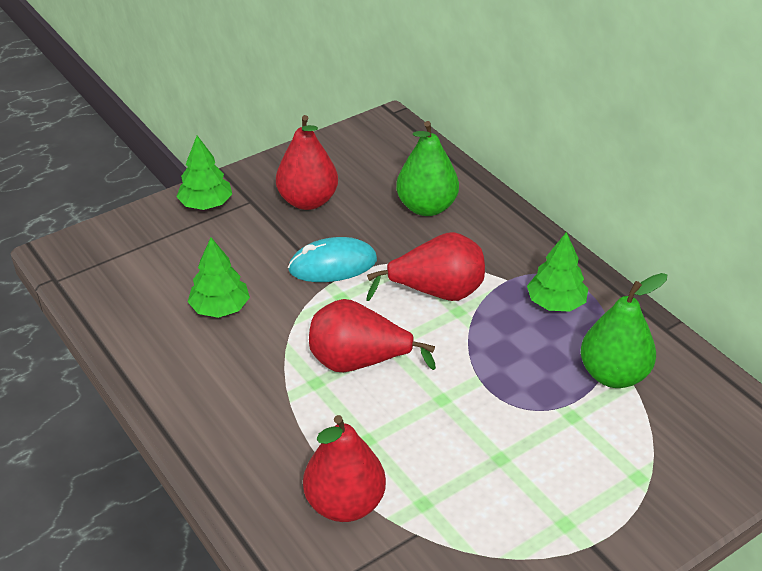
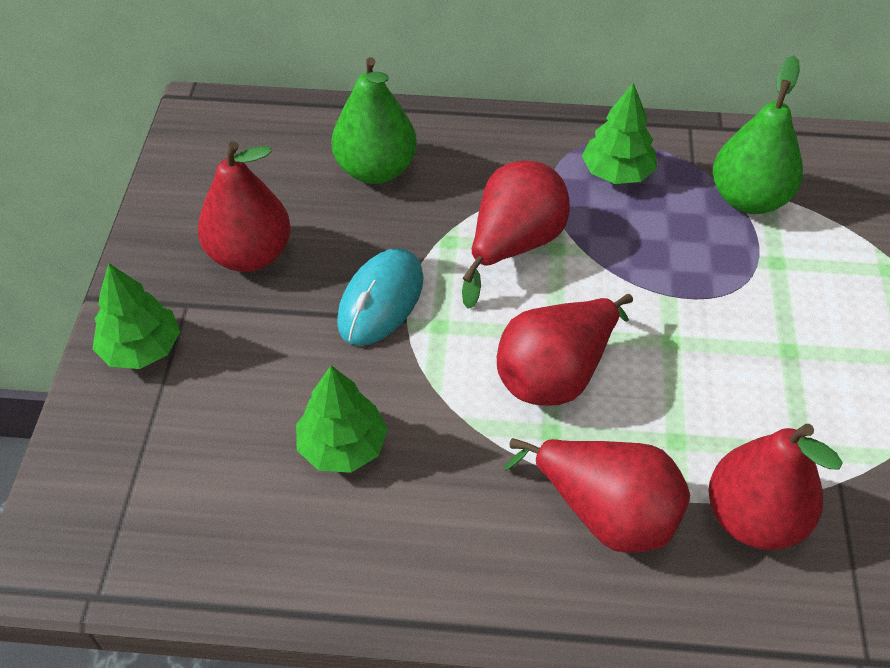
camera: 50 degrees left, 10 degrees up
none -> red pear [504,438,690,553]

